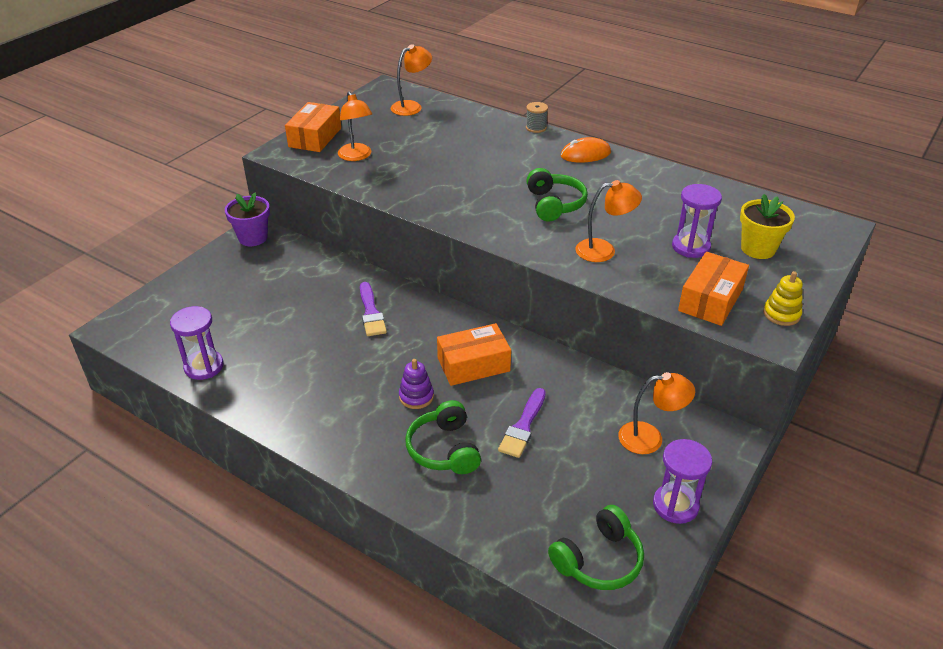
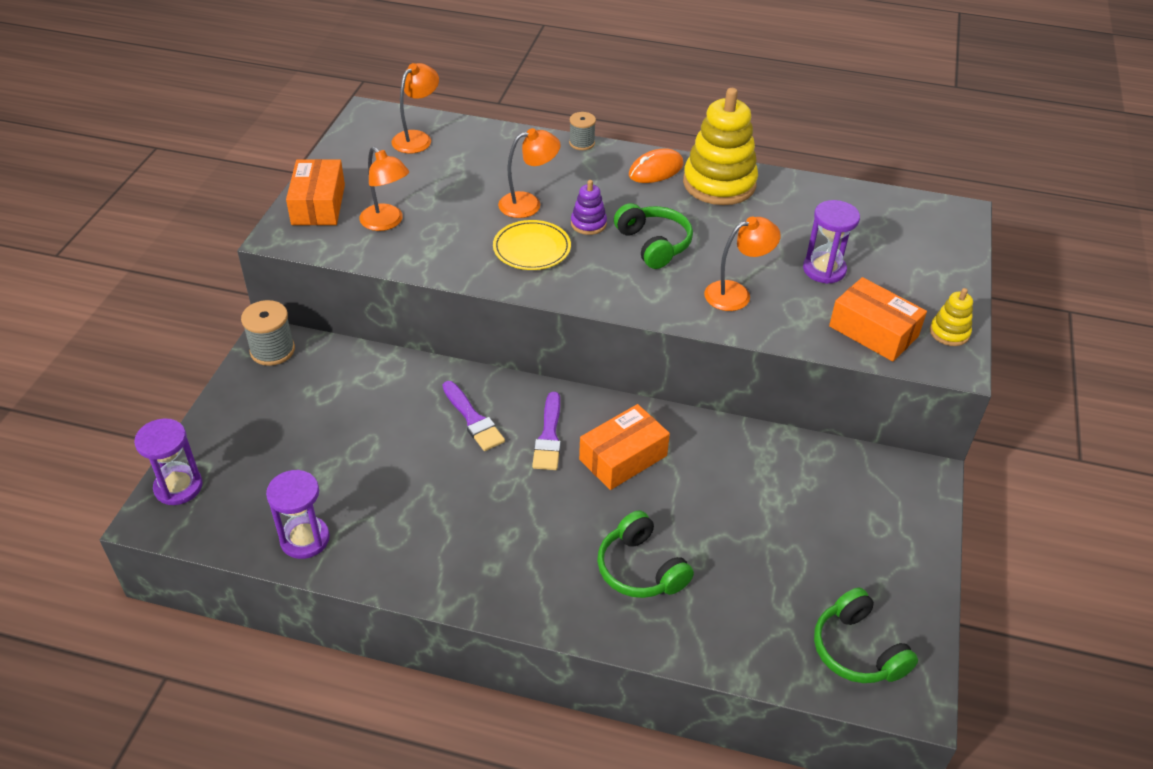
camera: 20 degrees left, 5 degrees up
purple flower pot [225,192,270,246] -> grey spool [241,300,295,366]
purple stacking toy [399,359,434,409] -> purple stacking toy moved to [571,180,607,235]
purple brush [498,388,546,458] -> purple brush moved to [532,392,561,470]
green headphones [548,505,644,590] -> green headphones turned 120 degrees clockwise [814,588,918,683]
orange lamp [618,372,695,454] -> orange lamp moved to [498,128,560,218]
purple hourglass [653,439,712,524] -> purple hourglass moved to [134,418,203,505]
orange box [678,252,749,326] -> orange box turned 60 degrees counterclockwise [829,277,927,361]
yellow flower pot [740,194,795,259] -> none
none -> yellow plate [493,220,571,270]
none -> yellow stacking toy [683,88,758,205]

